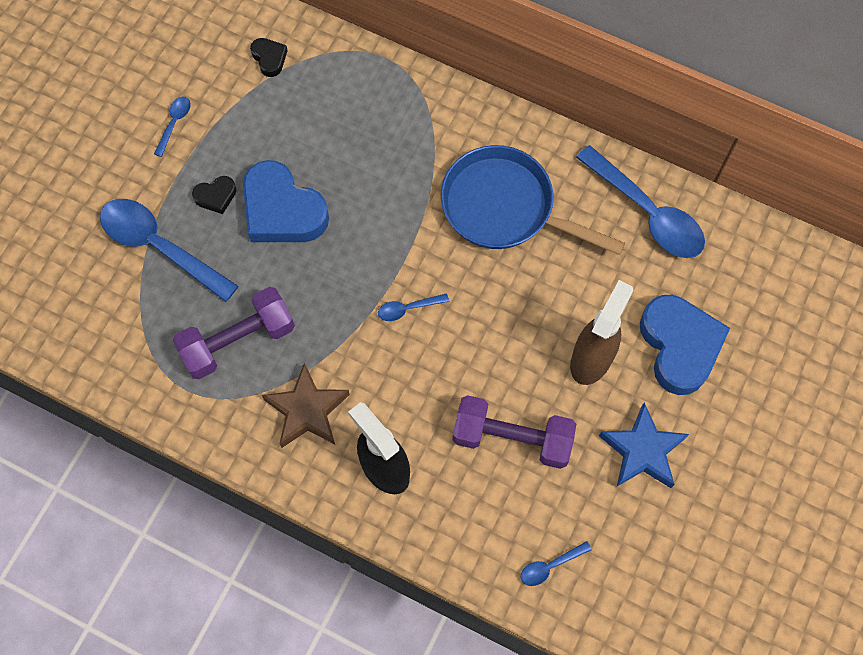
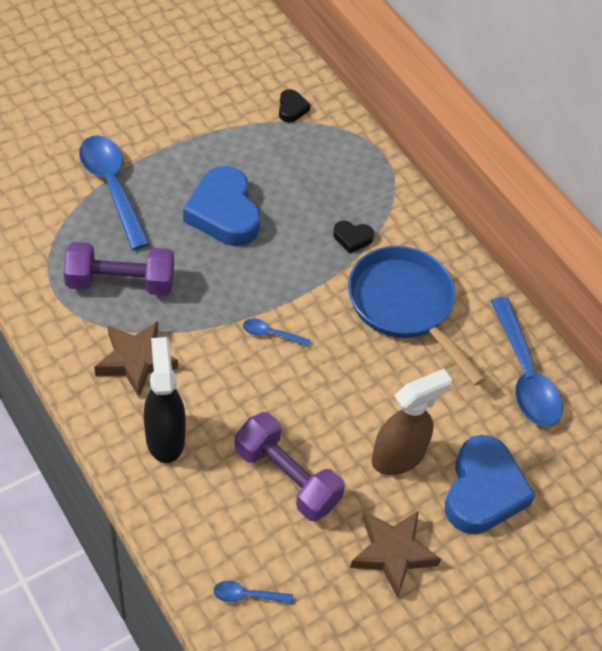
camera: 25 degrees right, 15 degrees down
blue spoon [154,96,191,157] -> none
black heart [192,176,236,214] -> black heart moved to [333,221,374,253]
blue star [599,403,689,488] -> brown star [350,511,441,598]

